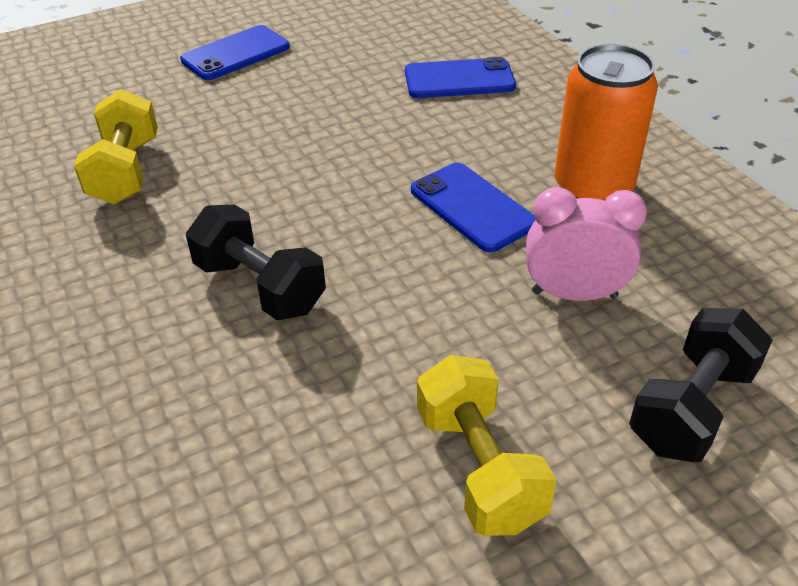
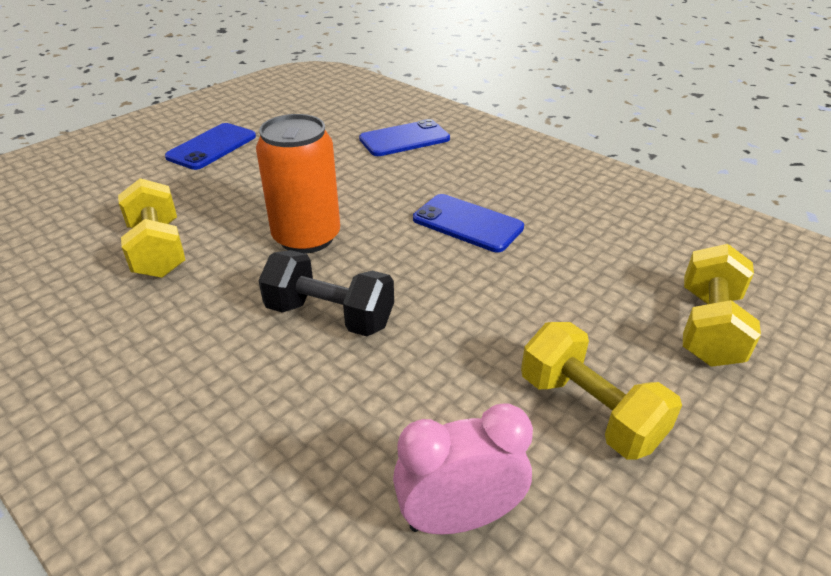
camera: 20 degrees left, 5 degrees down
pink clock [526,187,647,301] -> pink clock moved to [393,403,533,535]
orange can [555,44,658,201] -> orange can moved to [256,114,340,253]
black dumbbell [629,308,773,462] -> yellow dumbbell [683,244,761,367]

